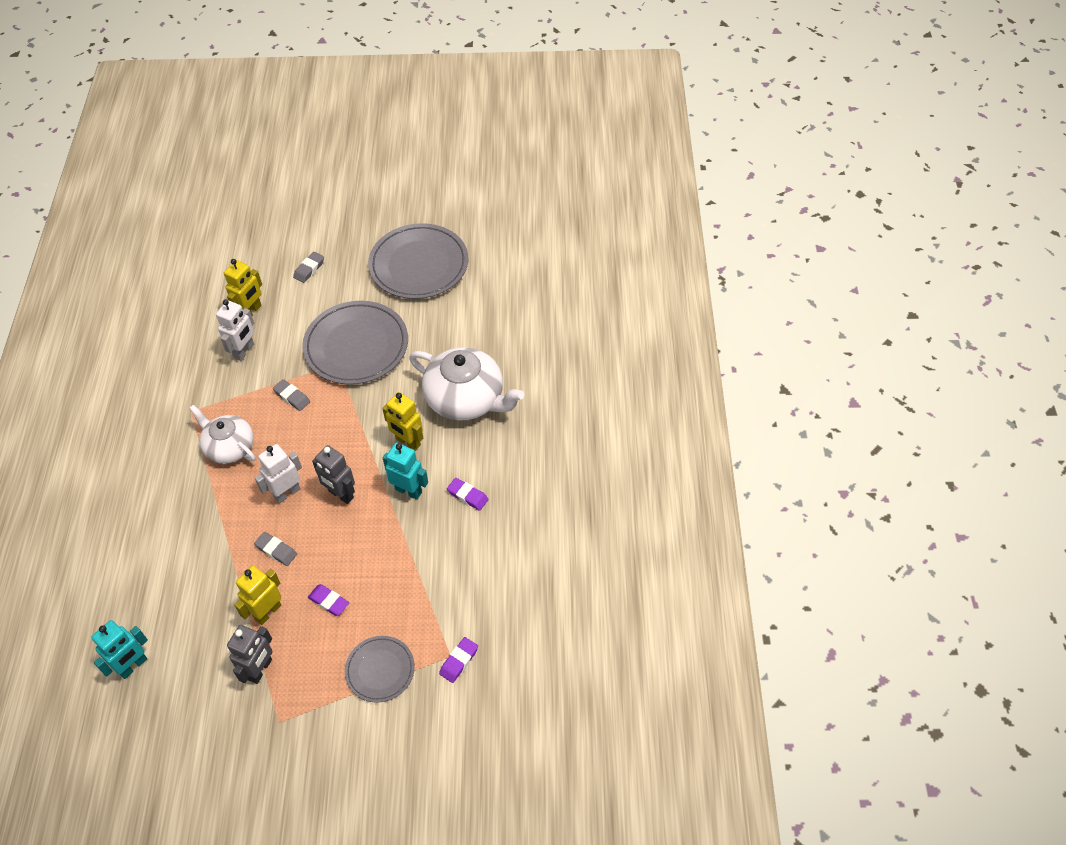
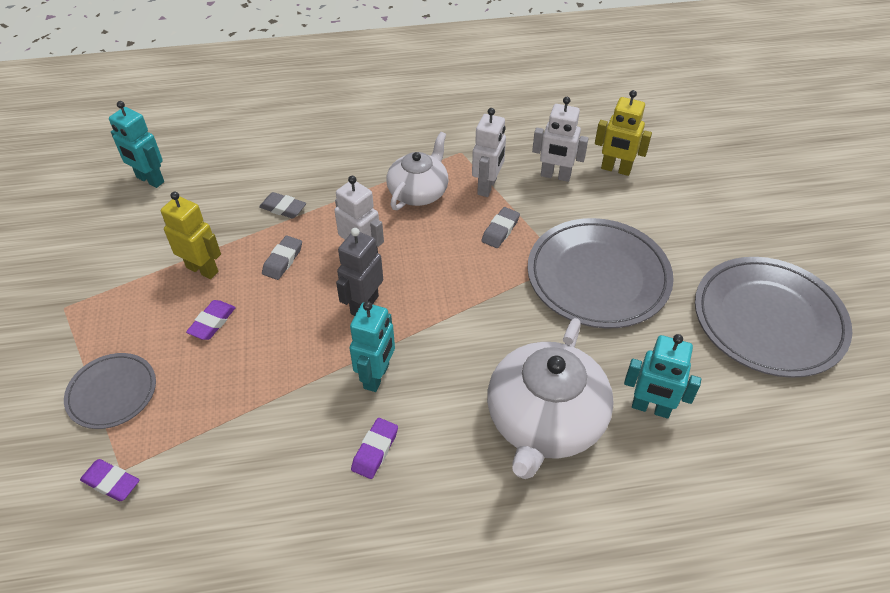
camera: 80 degrees right, 5 degrees down
grey robot [227,625,273,684] -> none
grey eraser [293,252,324,283] -> grey eraser moved to [259,192,306,218]
yellow robot [382,392,423,451] -> none
none -> white robot [472,108,506,197]
none -> turquoise robot [624,334,701,418]

